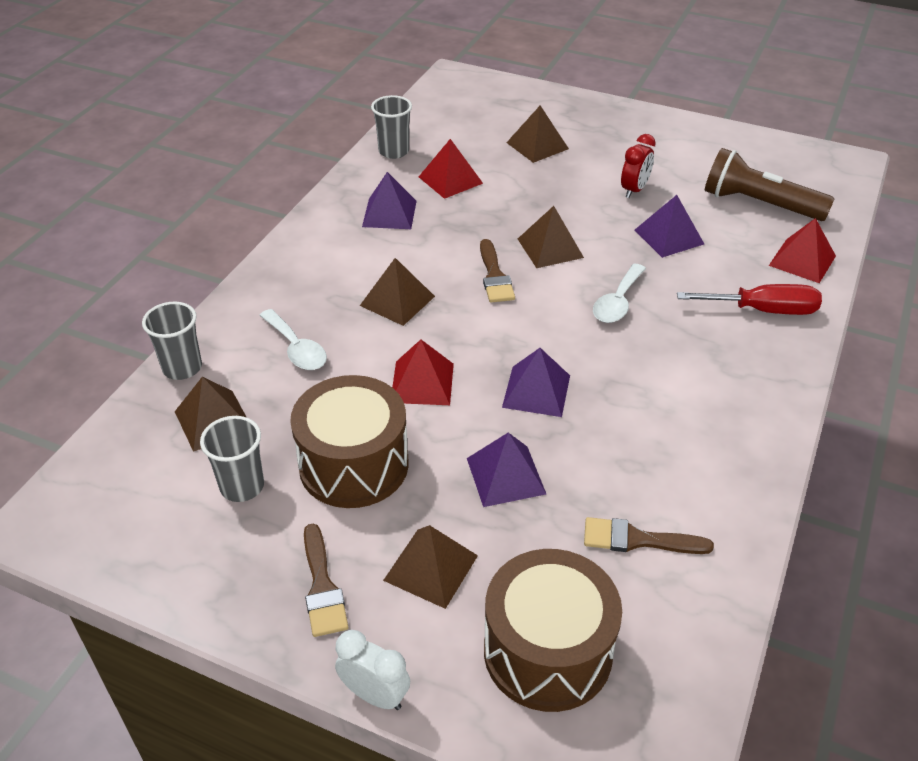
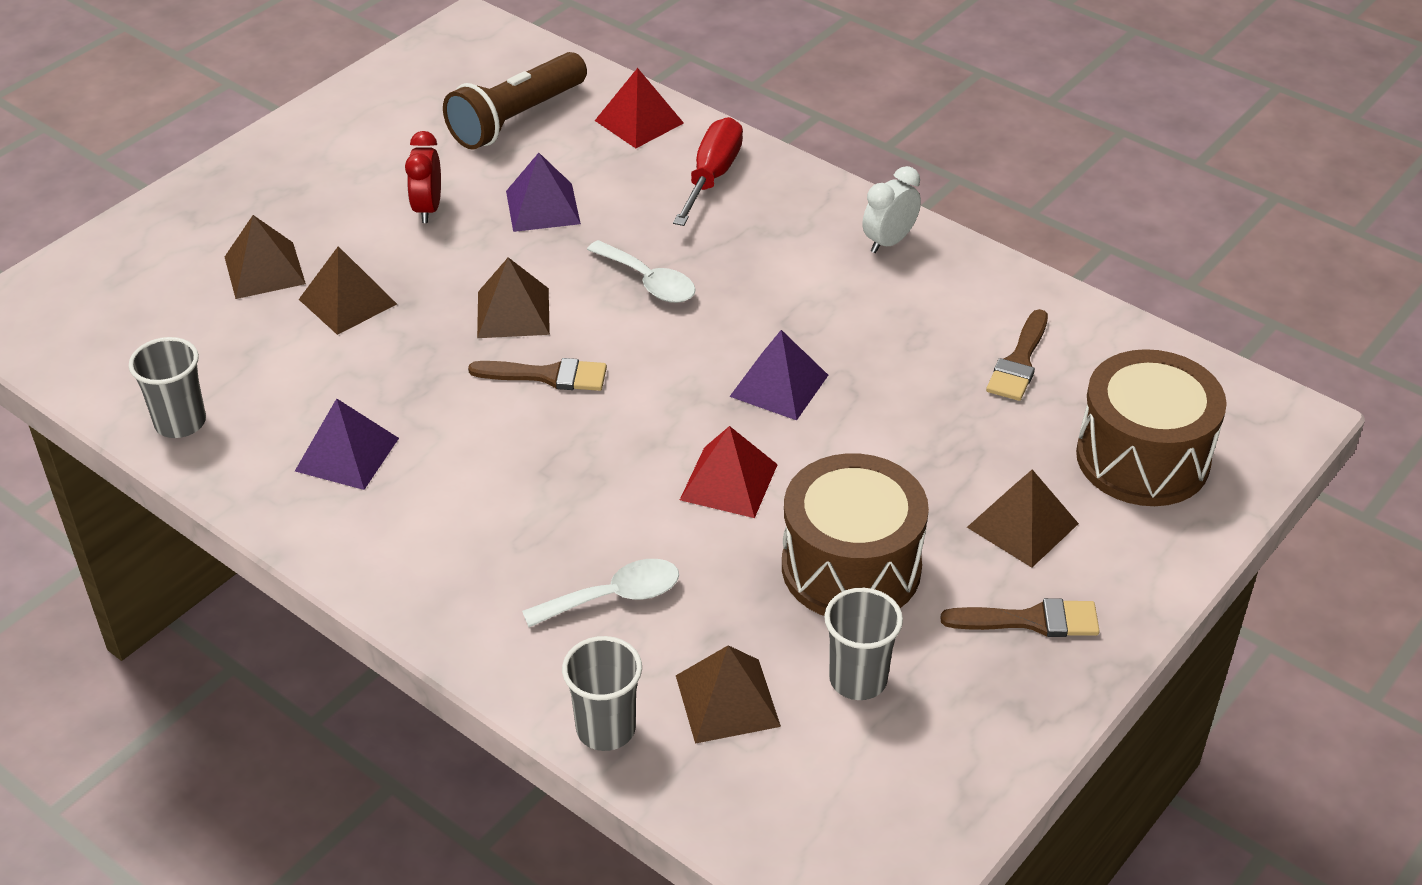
camera: 75 degrees left, 0 degrees up
white clock [335,630,410,710] -> white clock moved to [862,166,921,253]
brown pyramid [360,258,435,326] -> brown pyramid moved to [299,246,397,335]
red pyramid [419,139,483,199] -> none
purple pyramid [467,432,546,507] -> none
red clock [621,134,656,198] -> red clock turned 135 degrees counterclockwise [405,131,441,223]

